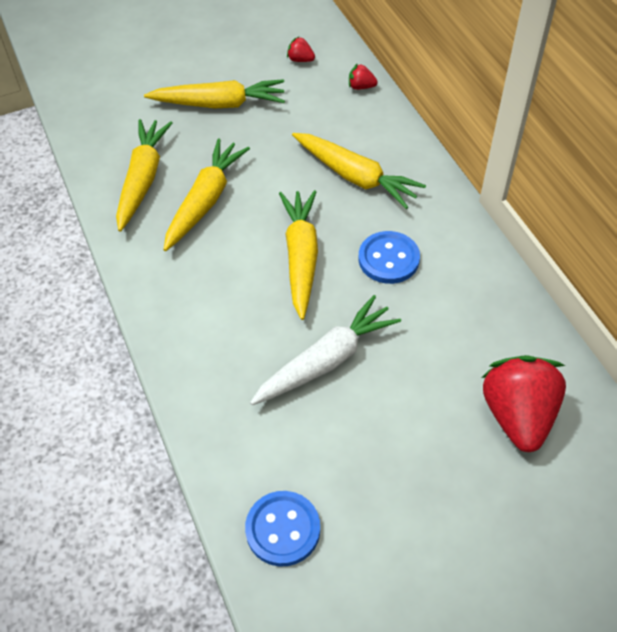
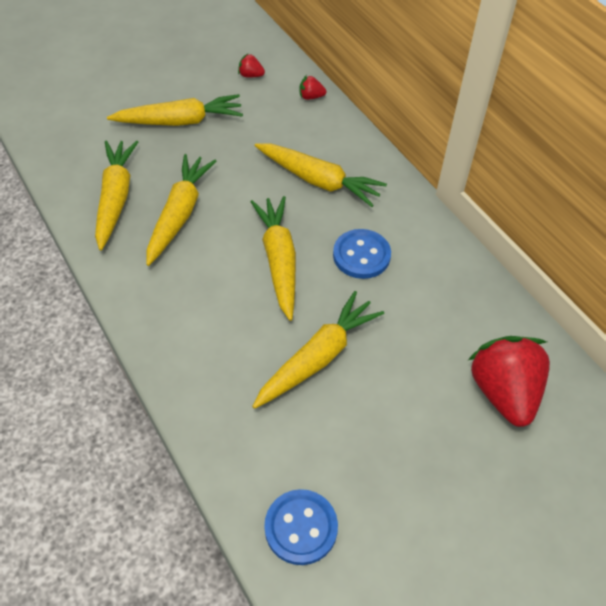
camera: 10 degrees left, 0 degrees up
white carrot [250,295,401,405] -> yellow carrot [252,291,384,409]

